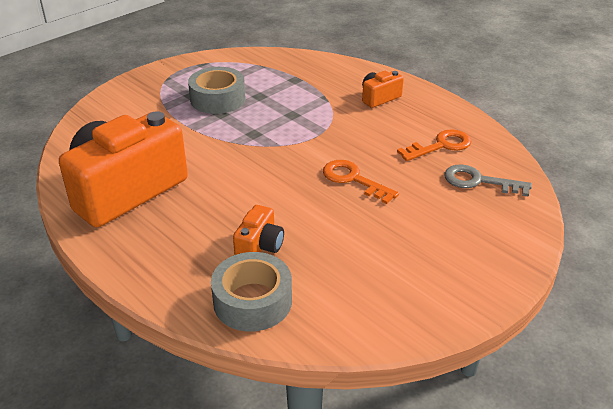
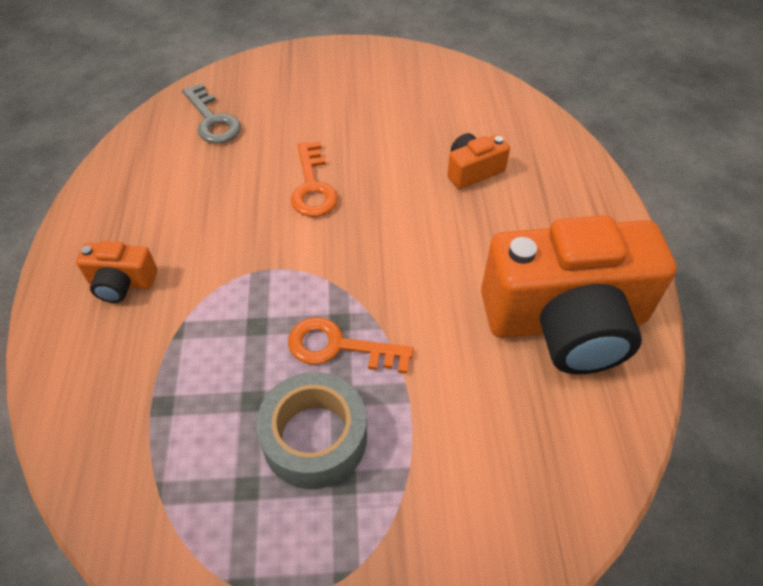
camera: 140 degrees left, 15 degrees up
grey tape [211,252,292,331] -> none
orange key [397,129,471,161] -> orange key moved to [288,317,414,374]

